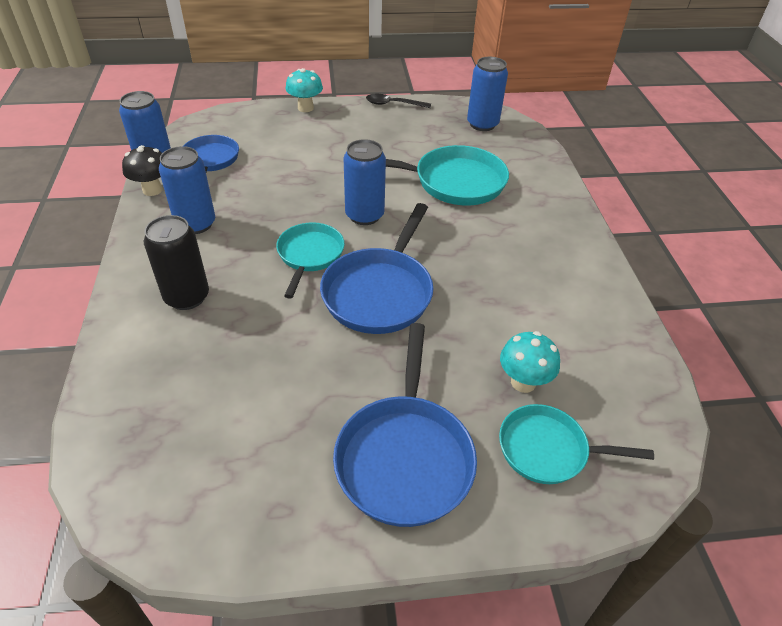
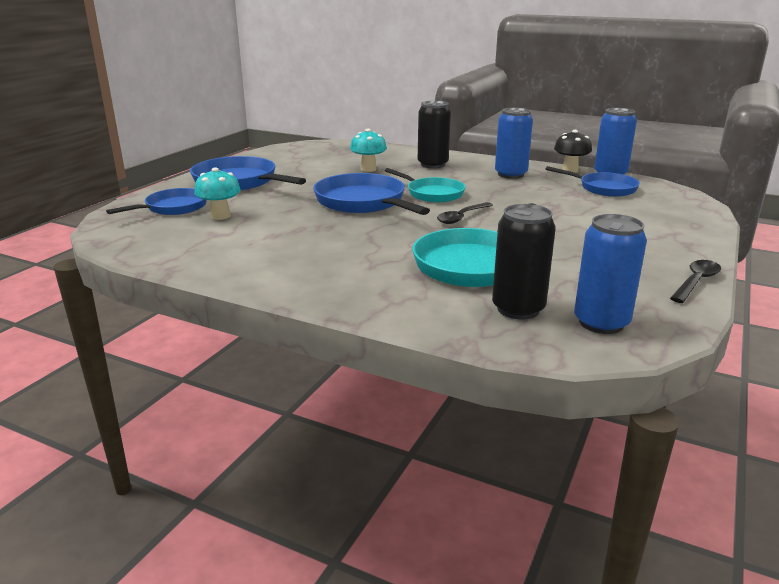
camera: 125 degrees right, 20 degrees down
turquoise mushroom [286,68,323,112] -> turquoise mushroom moved to [350,129,387,172]
blue can [343,139,386,225] -> black spoon [437,202,493,224]
turquoise pan [499,404,654,484] -> blue pan [106,188,207,215]
none -> black can [492,204,556,319]

